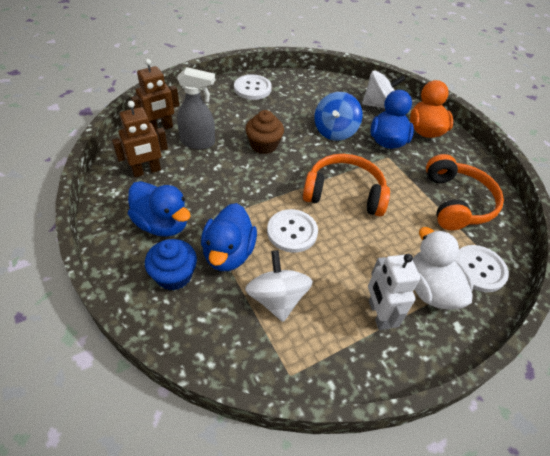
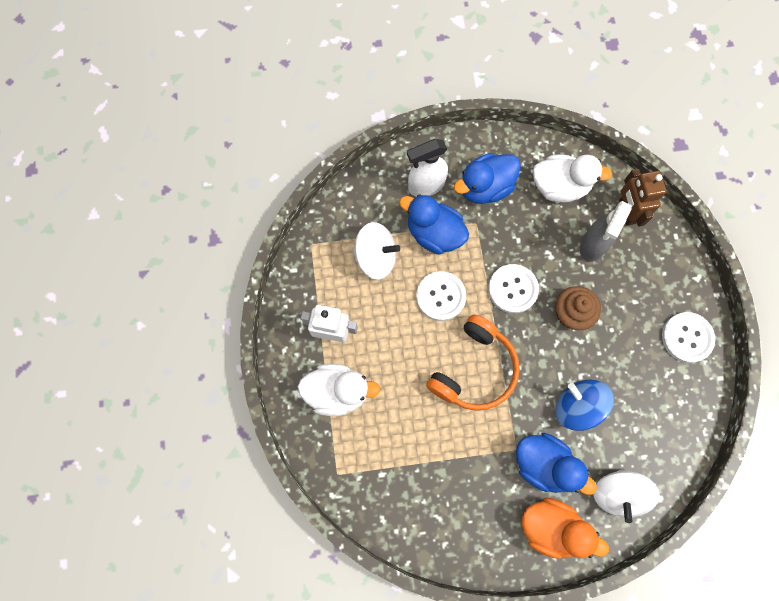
camera: 115 degrees right, 25 degrees up
brown robot [112,101,168,177] -> white duck [533,155,612,202]
blue cupcake [145,239,197,291] -> white spray bottle [407,139,448,197]
orange headphones [426,154,504,230] -> none
white button [455,245,509,292] -> white button moved to [488,264,539,313]

